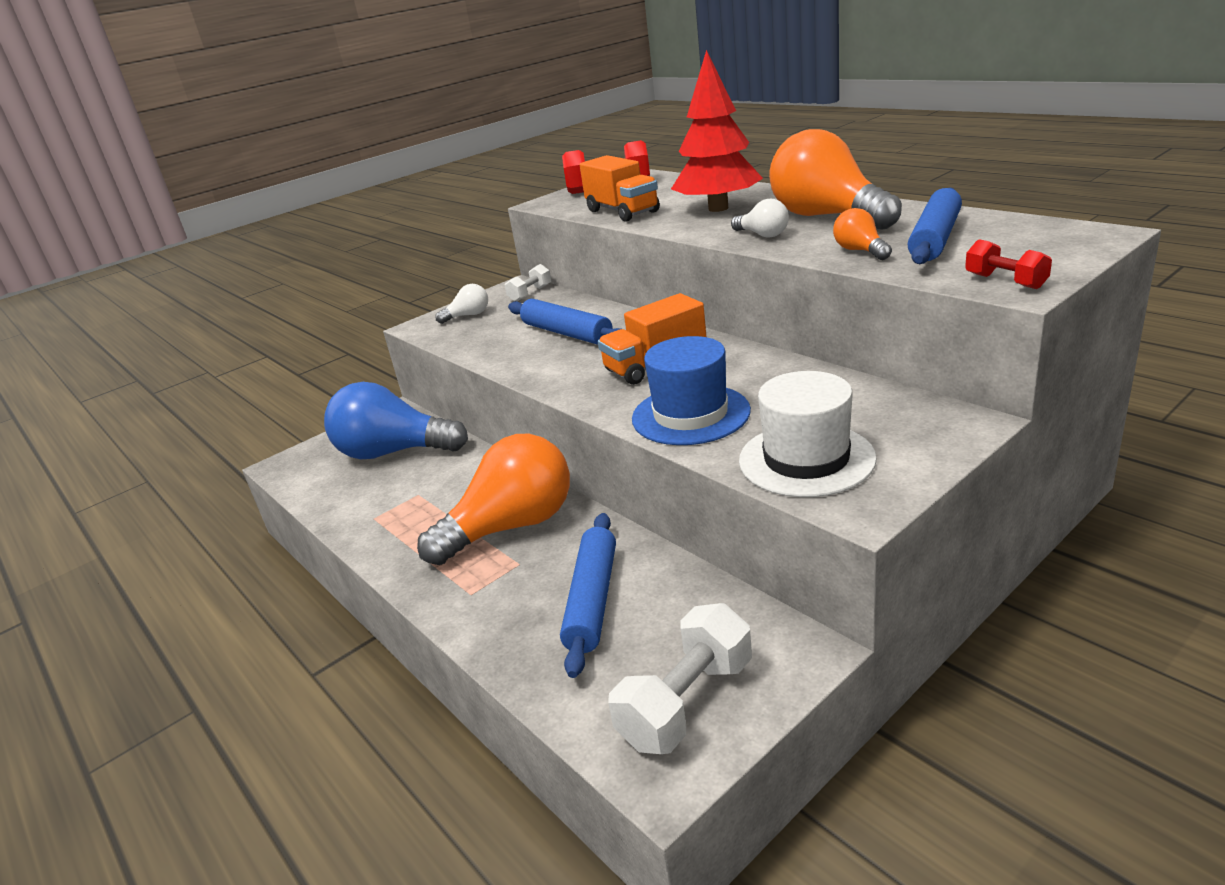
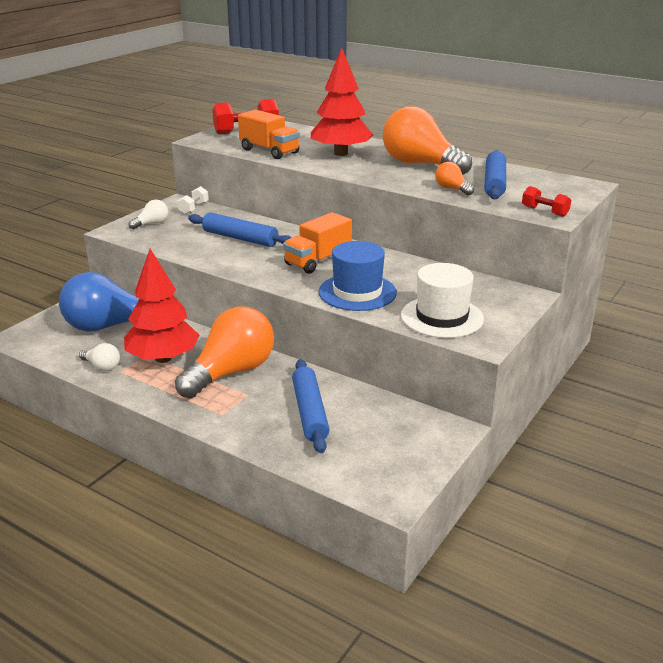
camera: 20 degrees left, 0 degrees up
white dumbbell [608,603,752,754] -> none
white light bulb [731,198,789,238] -> white light bulb moved to [79,343,120,371]
none -> red tree [124,249,199,363]

